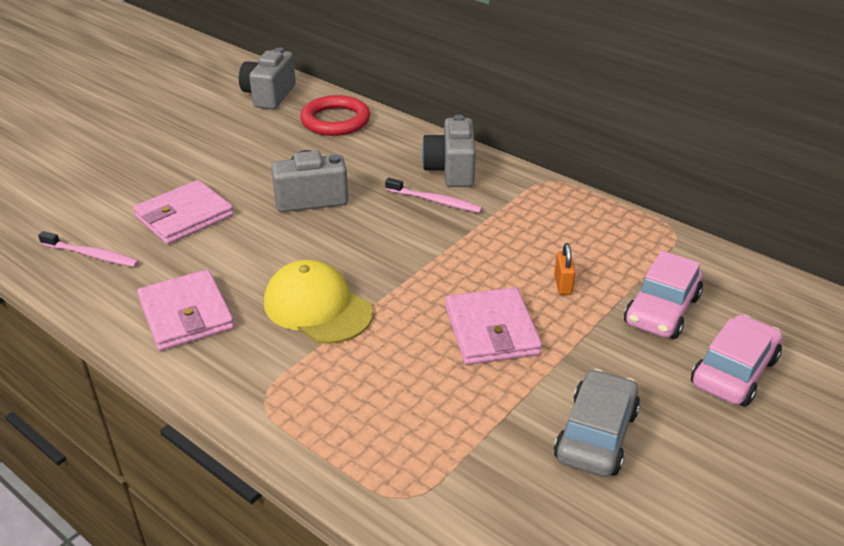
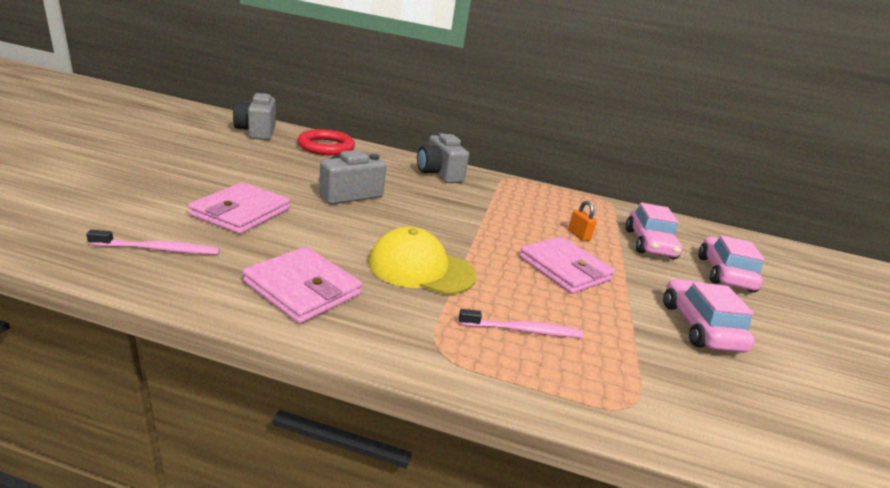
camera: 30 degrees left, 10 degrees down
pink toothbrush [385,178,482,213] -> pink toothbrush moved to [459,309,583,338]
grey car [554,369,640,477] -> pink car [663,279,755,353]

